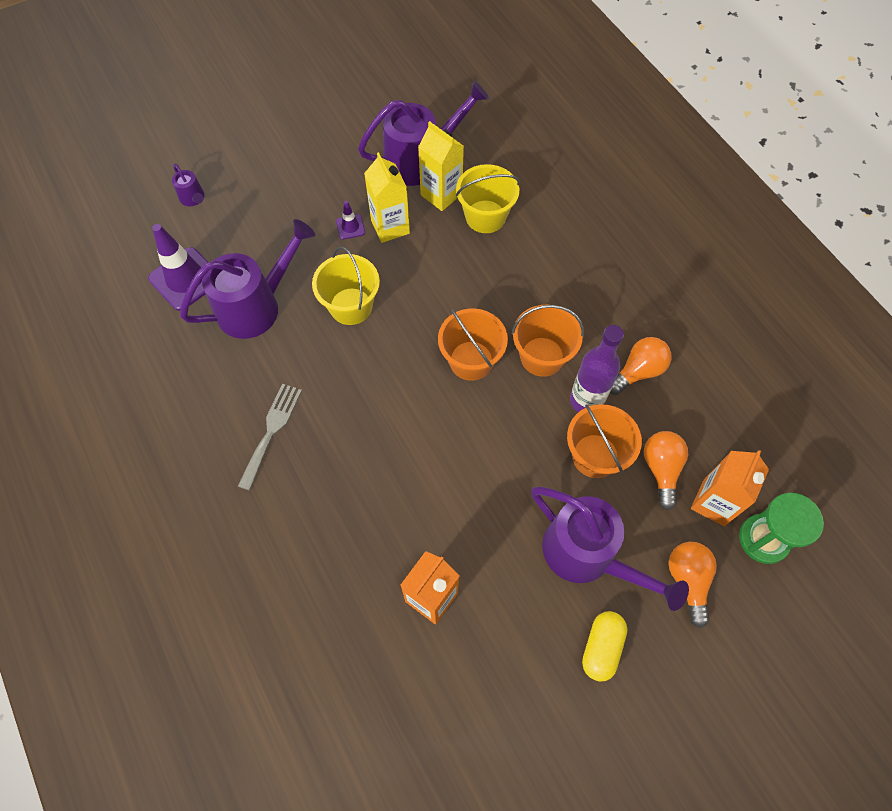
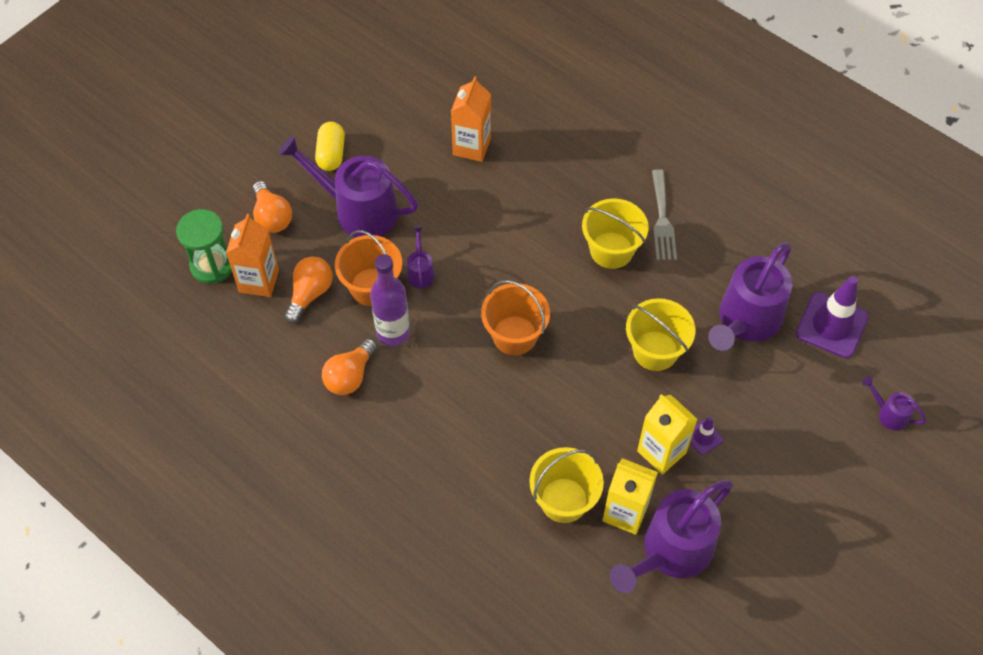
camera: 160 degrees right, 5 degrees down
orange bucket [512,305,584,377] -> none
orange light bulb [644,431,688,510] -> orange light bulb turned 135 degrees counterclockwise [284,257,333,323]
none -> purple watering can [407,227,435,290]
none -> yellow bucket [582,198,648,269]

